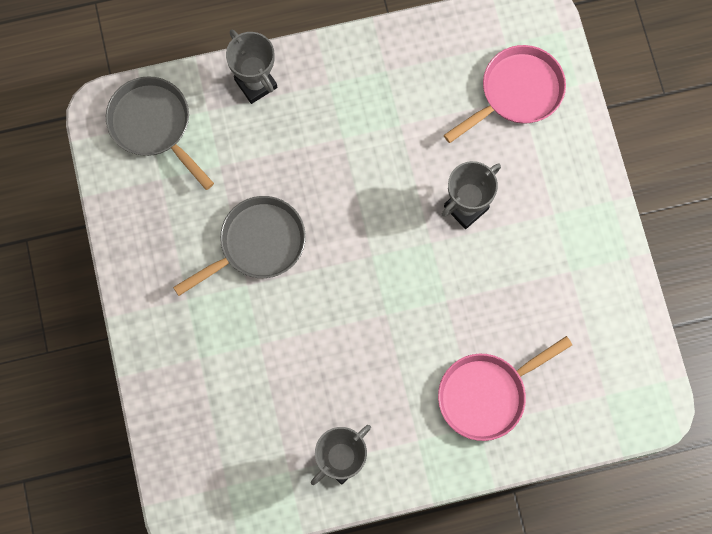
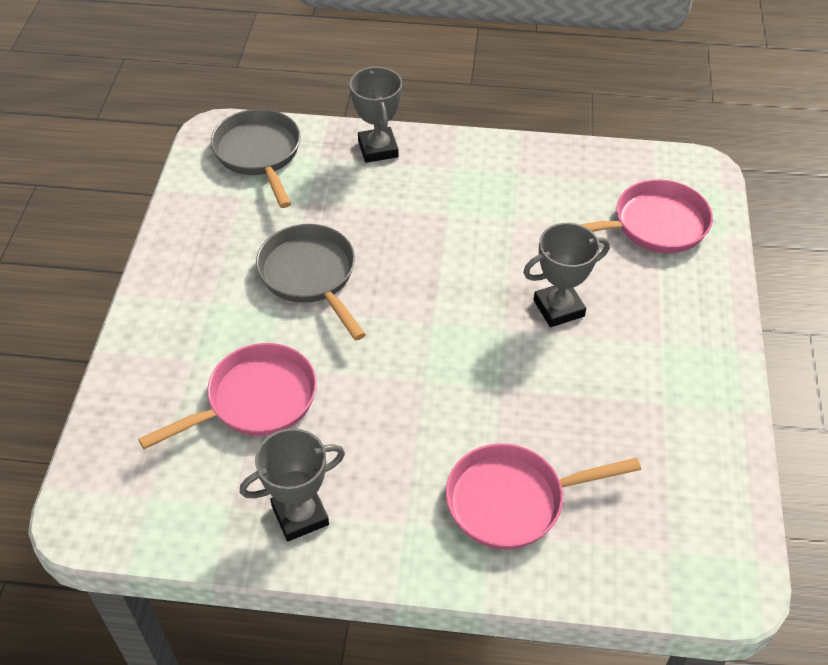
camera: 20 degrees right, 25 degrees down
grey pan [173,196,306,296] -> grey pan turned 105 degrees counterclockwise [256,224,366,340]
none -> pink pan [138,343,317,449]

